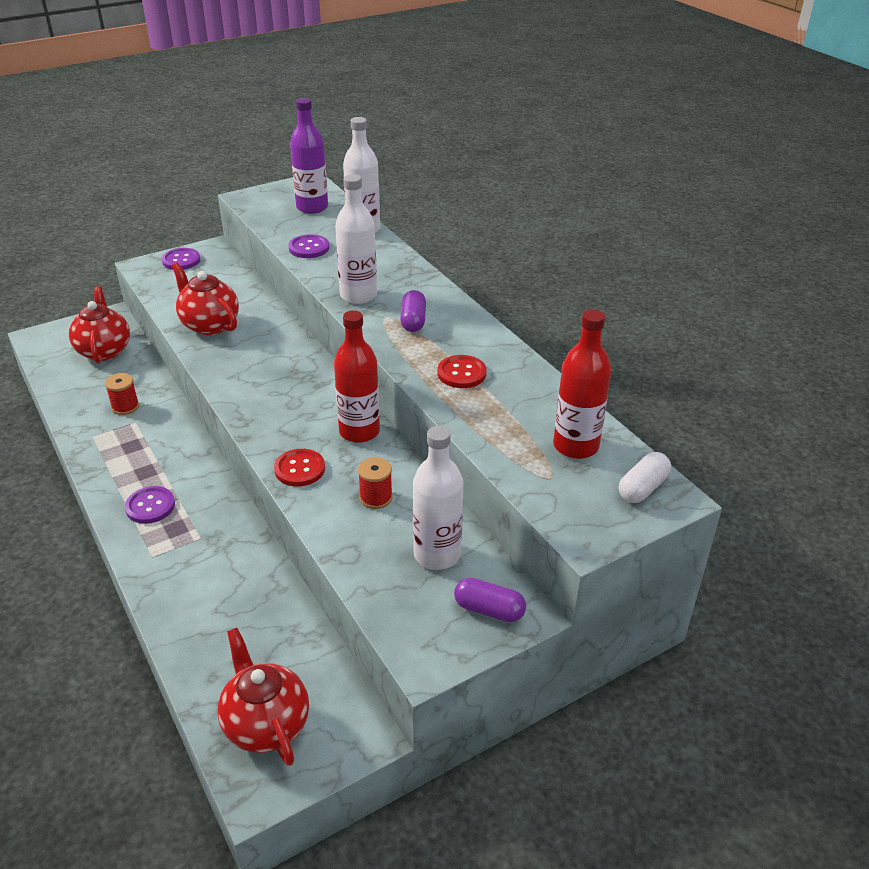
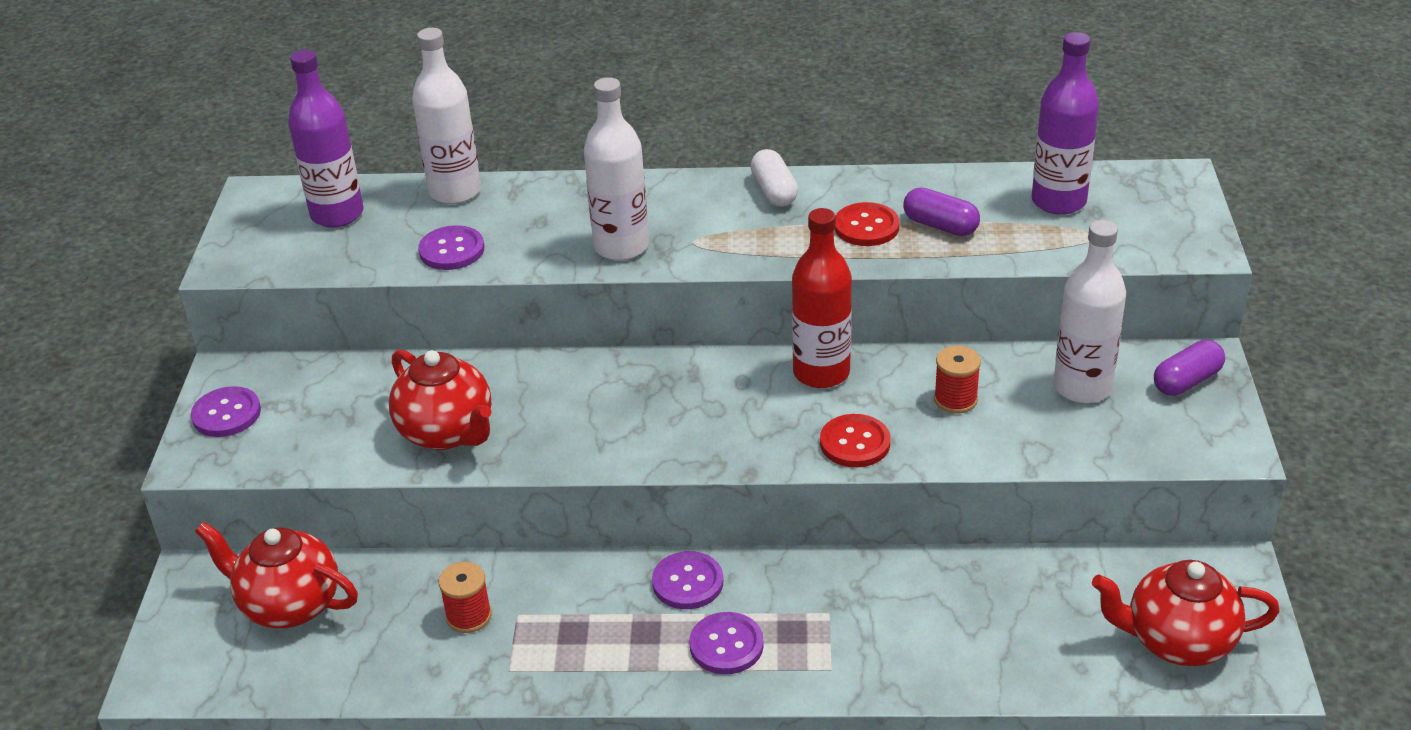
camera: 55 degrees left, 0 degrees up
red teapot [172,263,239,335] -> red teapot turned 120 degrees counterclockwise [389,350,492,450]
purple capsule [400,290,426,332] -> purple capsule moved to [903,187,980,236]
red bottle [553,309,611,459] -> purple bottle [1032,32,1099,215]
white capsule [619,452,671,503] -> white capsule moved to [750,149,798,207]
none -> purple button [652,551,723,609]

